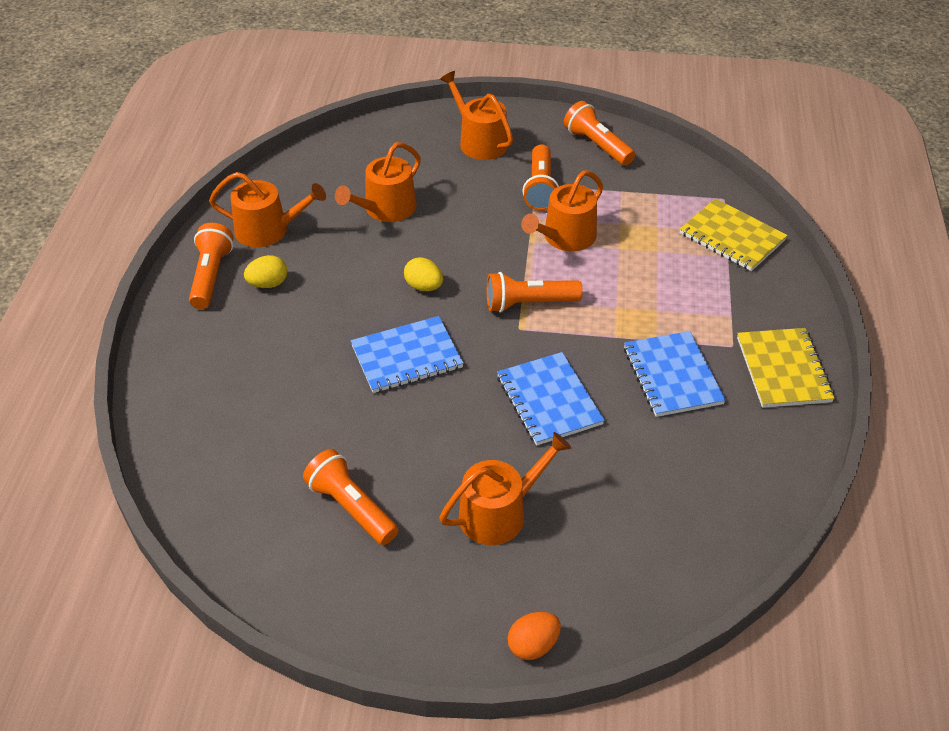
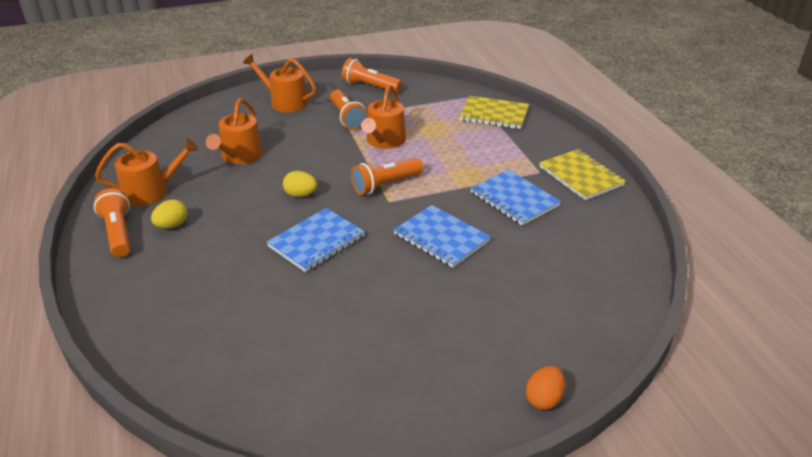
camera: 25 degrees left, 10 degrees down
orange flashlight [303,449,398,545] -> none
orange watering can [439,432,571,545] -> none

